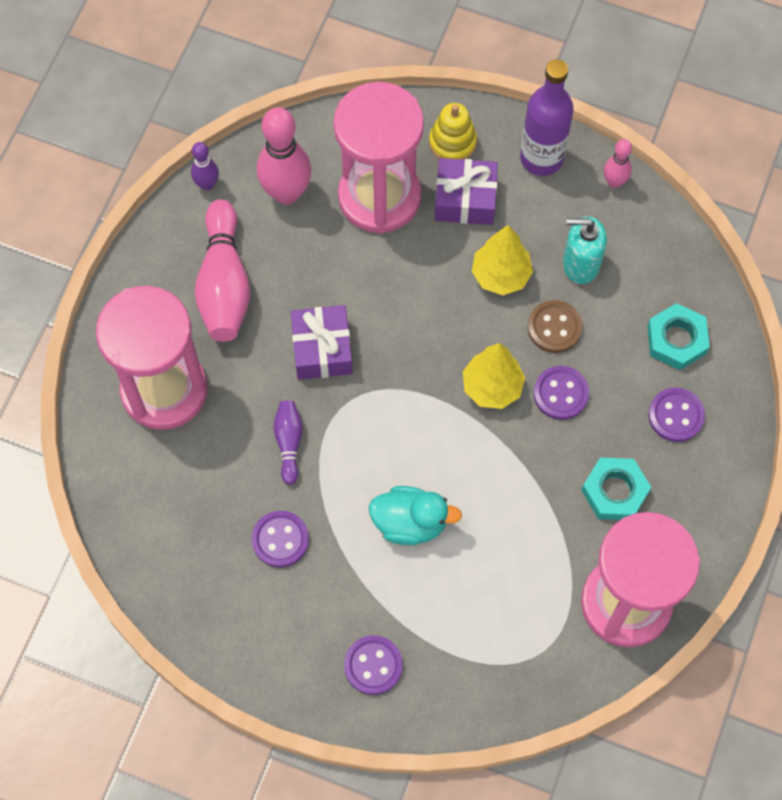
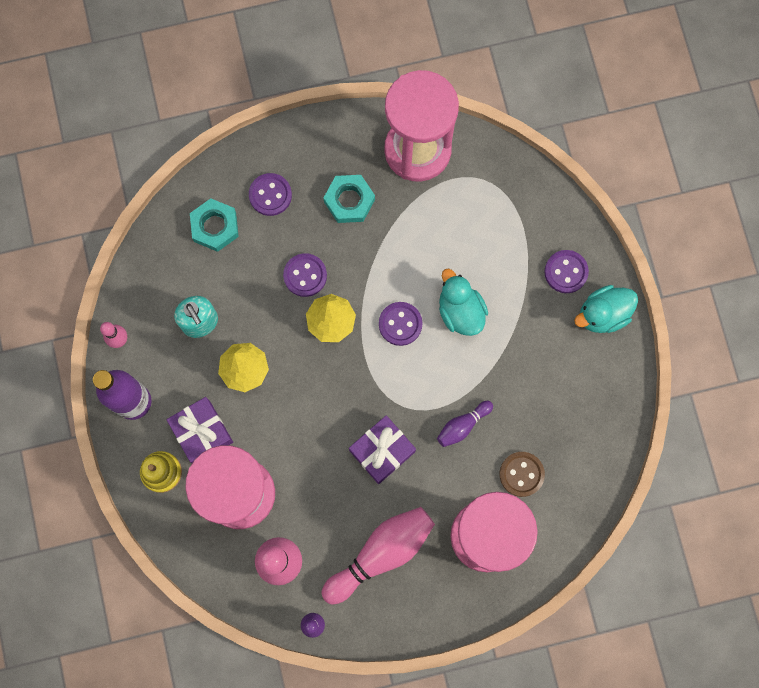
camera: 125 degrees left, 10 degrees up
purple button [252,511,309,568] -> purple button moved to [379,302,422,346]
brown button [528,300,583,353] -> brown button moved to [499,452,545,497]
none -> turquoise duck [574,285,638,333]

